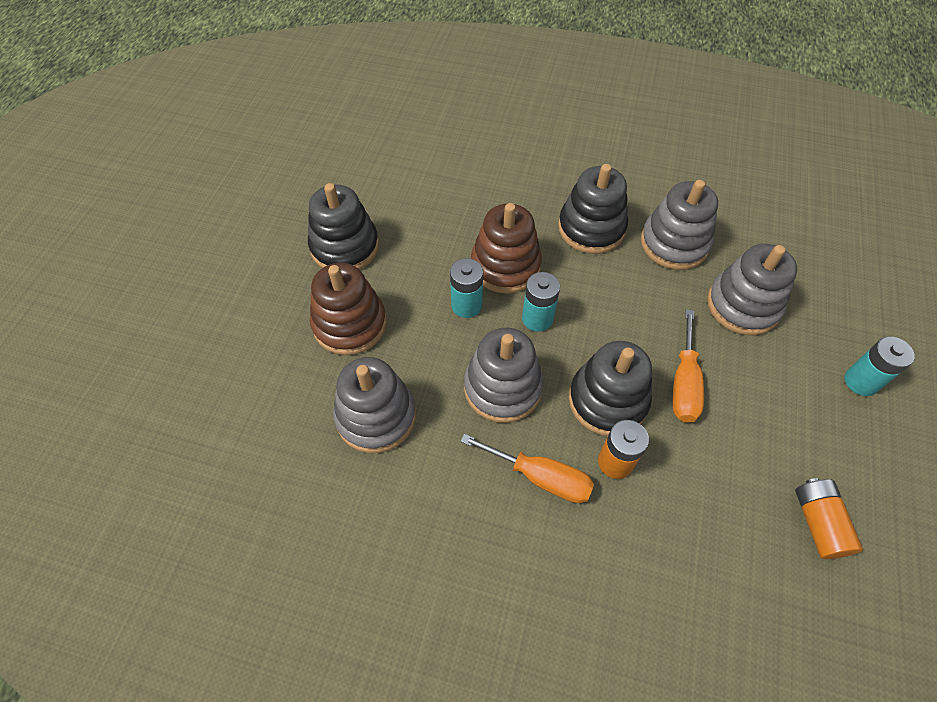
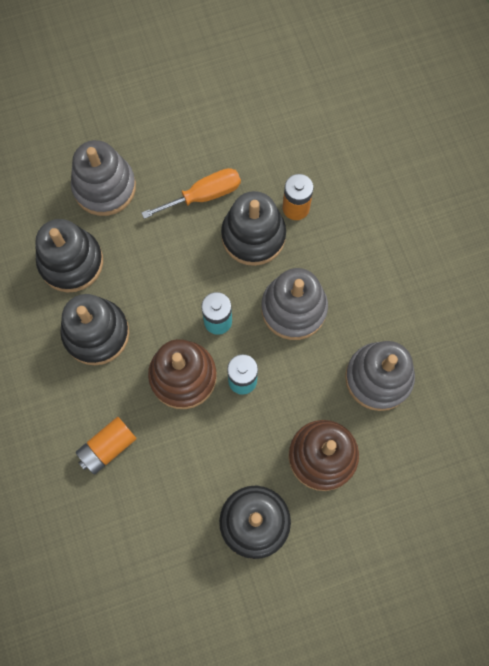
camera: 125 degrees left, 15 degrees up
orange screwdriver [460,434,594,503] -> none
grey stacking toy [641,180,718,270] -> black stacking toy [35,219,103,293]
orange battery [795,478,863,559] -> orange battery moved to [76,417,137,474]
turquoise battery [845,336,915,396] -> none

